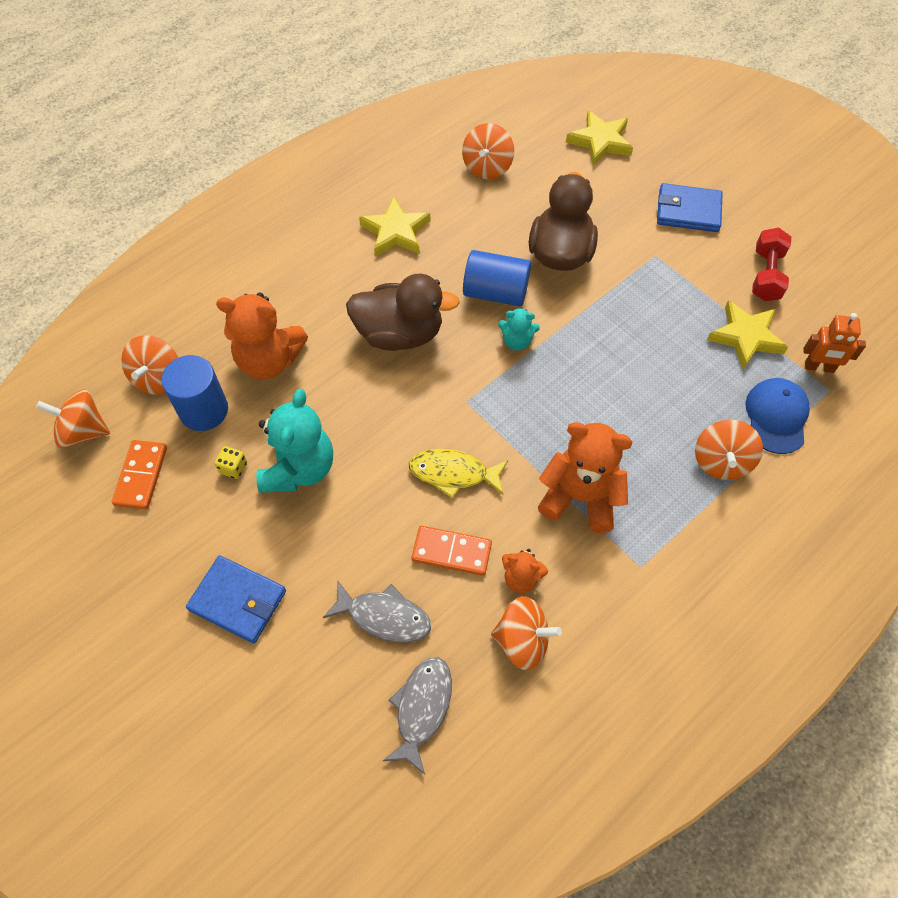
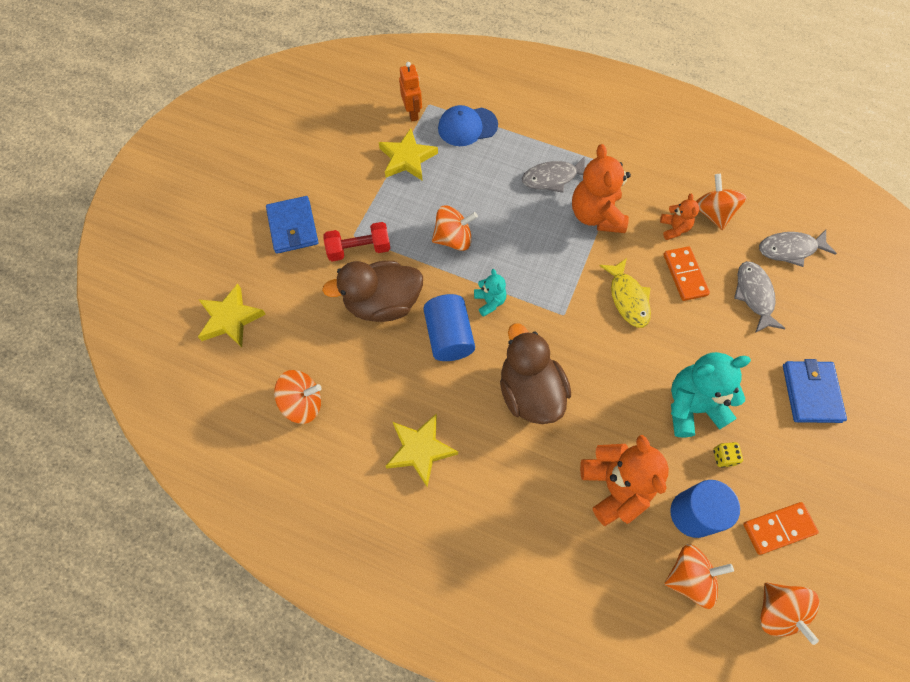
camera: 115 degrees left, 5 degrees up
orange spinning top [695,420,763,480] -> orange spinning top moved to [432,206,478,251]
red dumbbell [752,228,791,301] -> red dumbbell moved to [324,222,391,262]
none -> grey fish [522,156,585,193]

